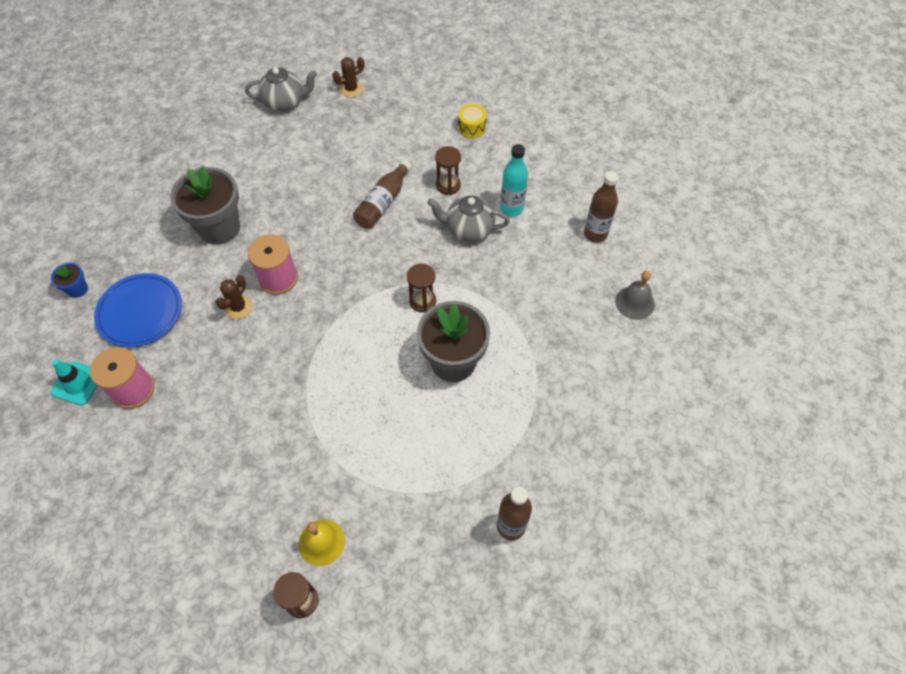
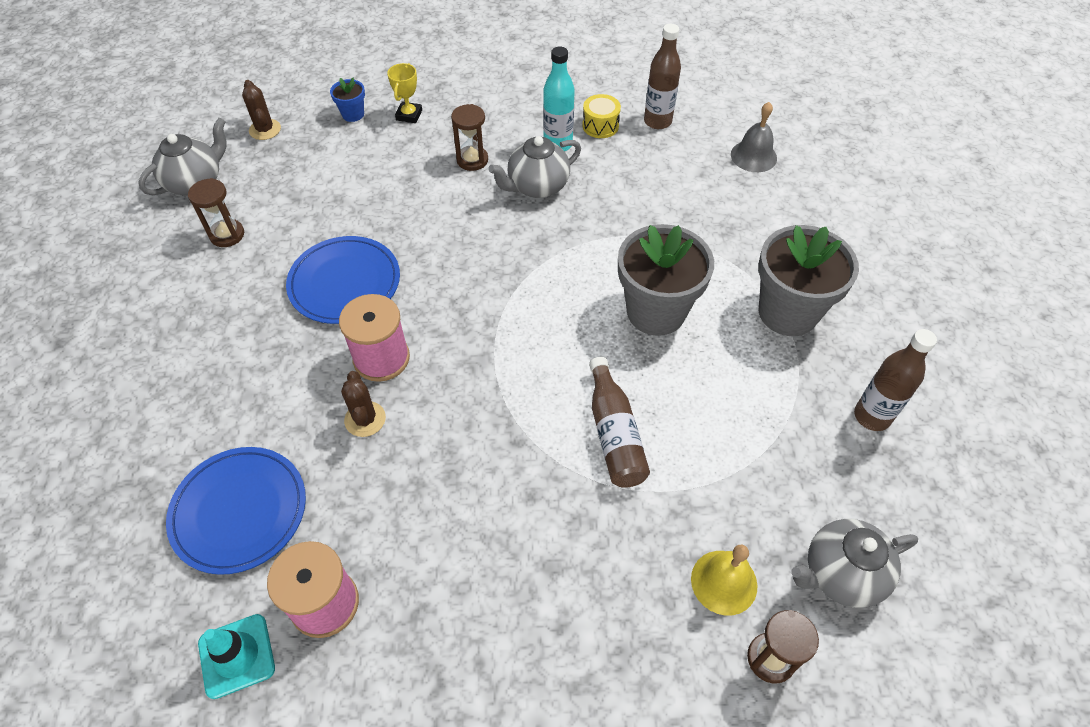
camera: 40 degrees left, 5 degrees down
blue flower pot [51,263,88,298] -> blue flower pot moved to [330,78,365,122]
grey flower pot [170,166,240,245] -> grey flower pot moved to [758,225,859,336]
brown cactus [332,57,364,97] -> brown cactus turned 45 degrees counterclockwise [242,80,281,140]
brown bottle [353,160,412,229] -> brown bottle moved to [589,357,650,488]
brown hourglass [407,264,436,313] -> brown hourglass moved to [188,178,244,247]
yellow drum [458,104,487,138] -> yellow drum moved to [582,94,621,138]
none -> blue plate [286,236,400,324]
none -> yellow trophy [387,63,422,123]
none -> grey teapot [791,519,918,608]

